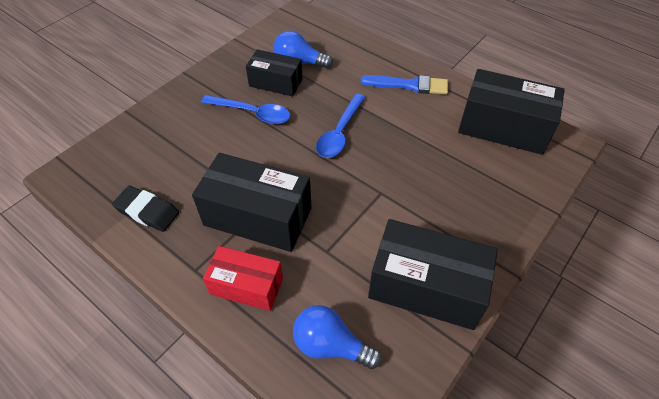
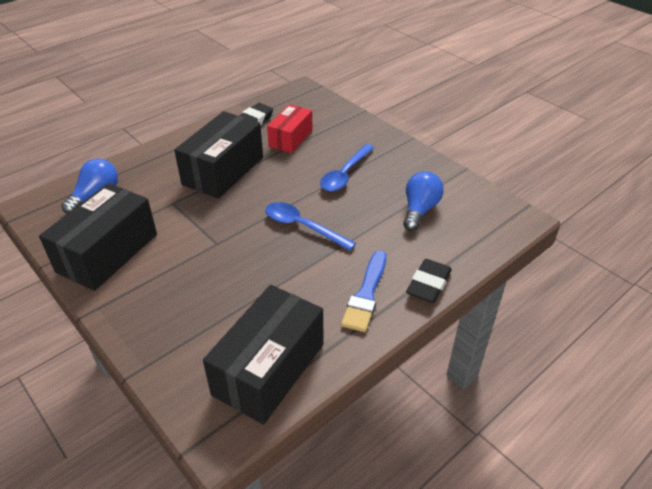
camera: 100 degrees right, 10 degrees down
red box [203,246,283,311] -> red box moved to [267,104,313,153]
black box [246,49,303,96] -> none
none -> black eraser [406,259,452,303]

